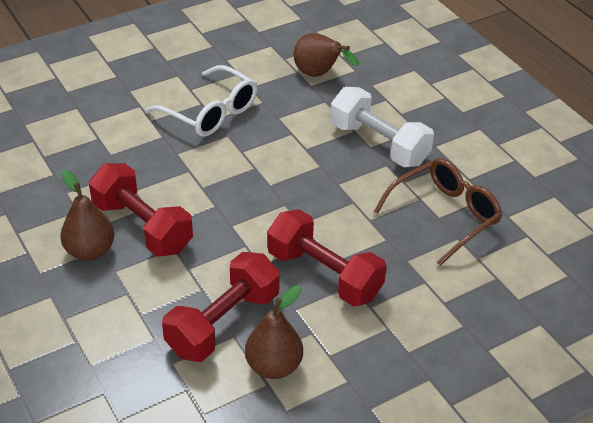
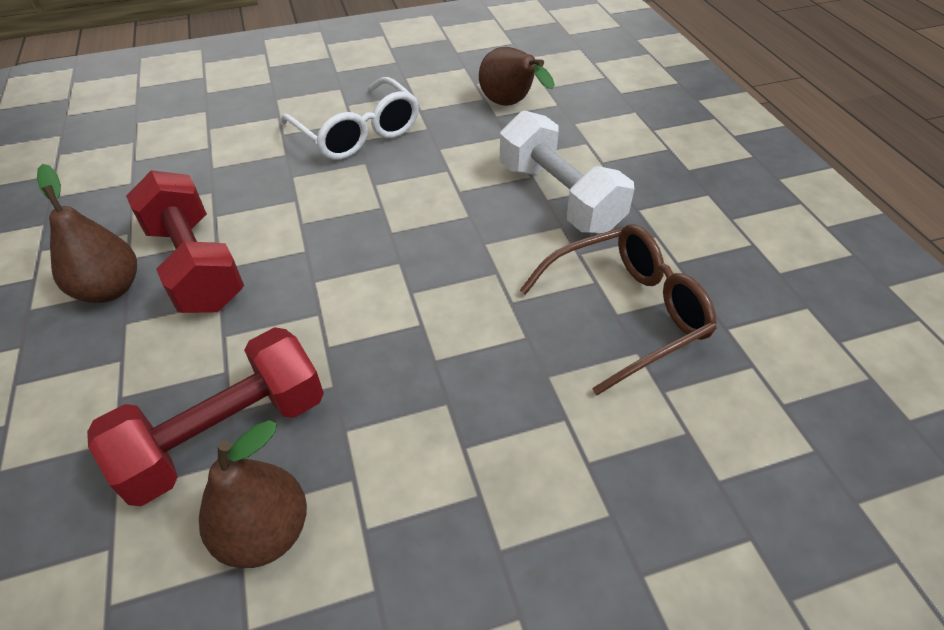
camera: 15 degrees right, 5 degrees up
red dumbbell [267,209,387,306] -> none

